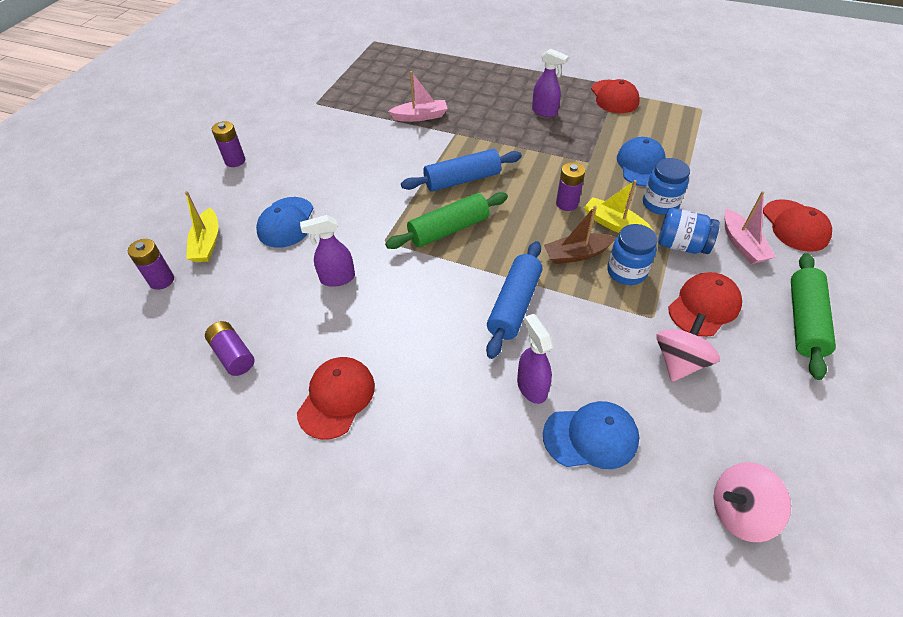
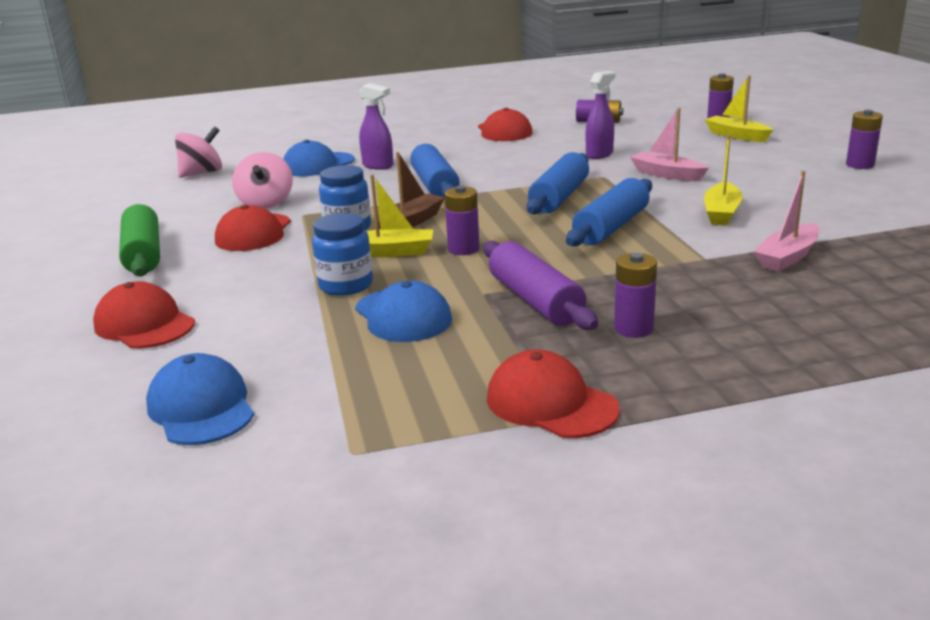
camera: 145 degrees right, 25 degrees down
blue cap [256,197,313,248] -> blue cap moved to [146,353,254,445]
green rolling pin [385,192,508,249] -> blue rolling pin [527,152,589,214]
purple spray bottle [532,49,569,117] -> purple battery [614,253,657,338]
blue jar [658,208,720,254] -> none
pink boat [724,191,776,264] -> pink boat moved to [630,108,709,181]
none -> purple rolling pin [483,241,598,330]
none -> yellow boat [704,135,743,226]

